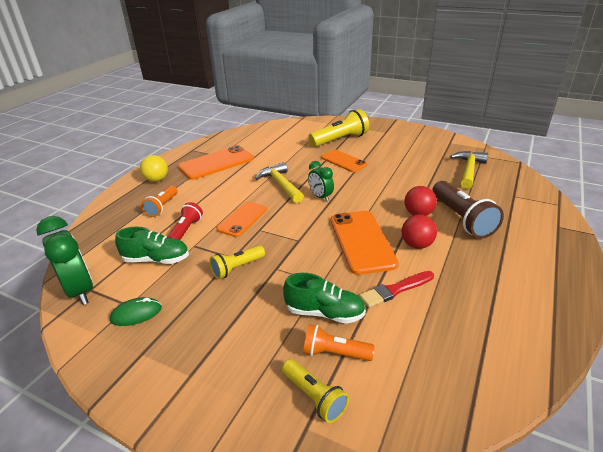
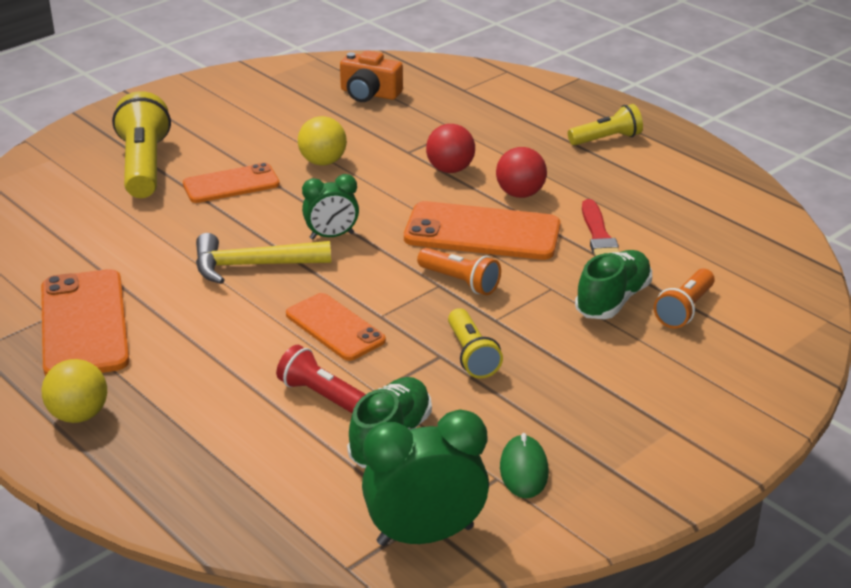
camera: 70 degrees left, 0 degrees up
orange flashlight [141,186,178,217] -> orange flashlight moved to [417,248,501,295]
yellow flashlight [282,359,349,423] -> yellow flashlight moved to [568,104,643,145]
brown flashlight [432,181,504,239] -> none
yellow hammer [450,151,488,189] -> orange camera [340,50,403,102]
none -> yellow ball [298,116,347,165]

